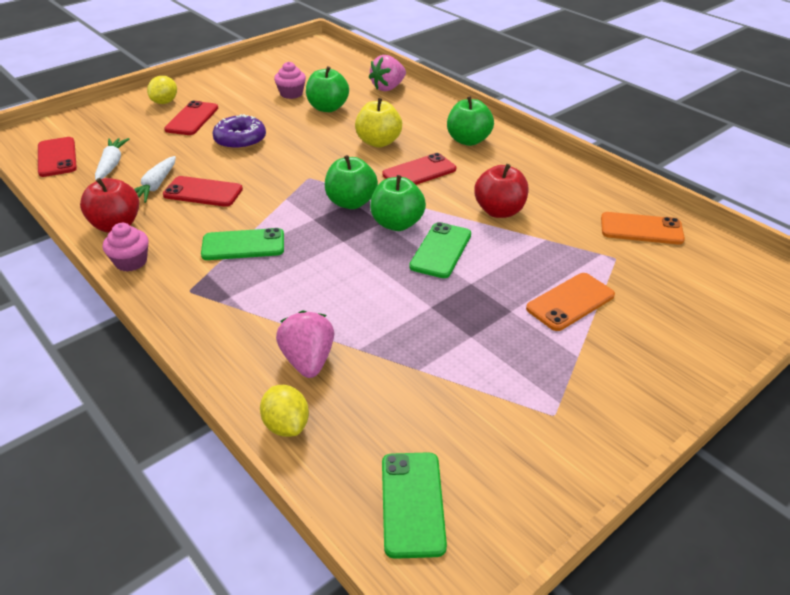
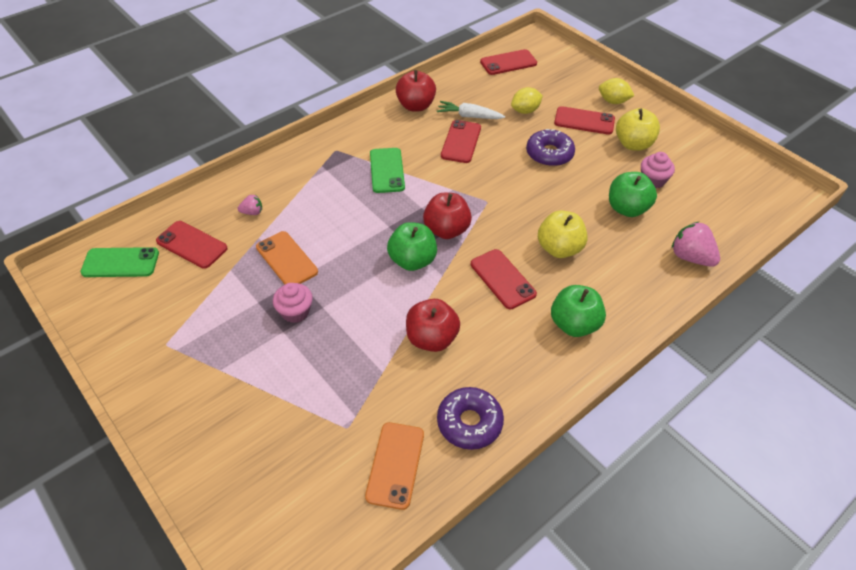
camera: 90 degrees right, 10 degrees up
white carrot [95,138,129,180] -> none
pink cupcake [103,223,149,272] -> pink cupcake moved to [273,283,313,323]
yellow lemon [260,385,309,437] -> yellow lemon moved to [511,87,543,114]
pink strawberry [276,310,334,378] -> pink strawberry [238,195,262,215], size x0.53
green apple [325,155,378,209] -> red apple [423,193,472,239]
green phone [409,222,471,278] -> none
orange phone [526,273,615,331] -> orange phone moved to [256,231,318,285]
none -> red phone [156,221,228,269]
none -> purple donut [437,387,504,450]
none -> yellow apple [616,108,660,151]

